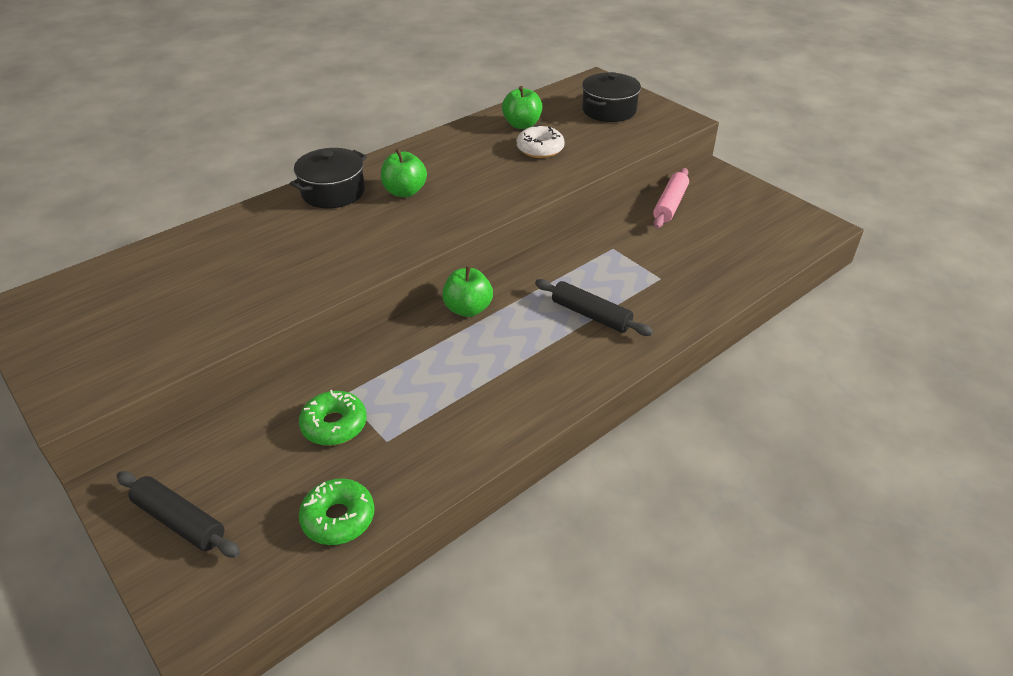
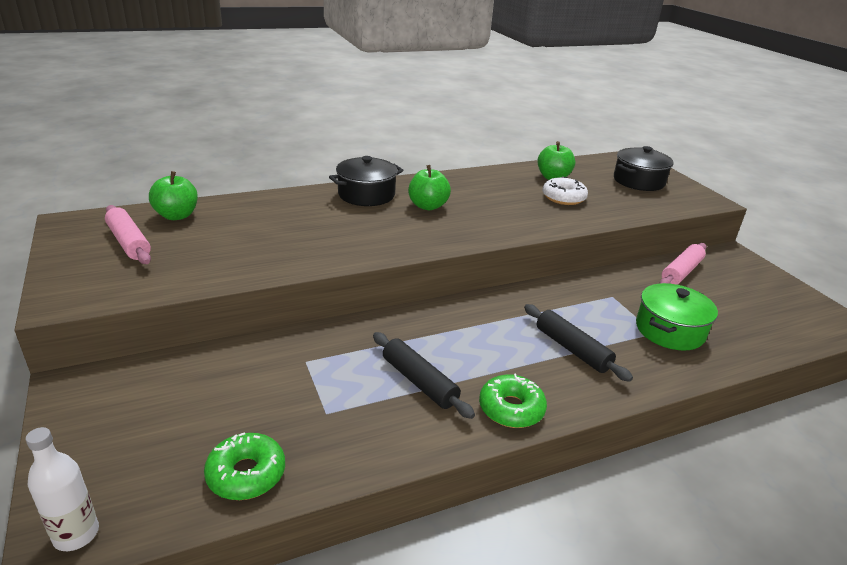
camera: 15 degrees right, 10 degrees down
black rolling pin [117,471,240,558] -> black rolling pin moved to [373,332,475,419]
green donut [299,390,367,446] -> green donut moved to [479,374,547,428]
green apple [442,266,493,317] -> green apple moved to [149,171,198,220]
none -> white bottle [25,427,99,551]
none -> pink rolling pin [105,205,151,264]
none -> green pot [636,283,718,351]

